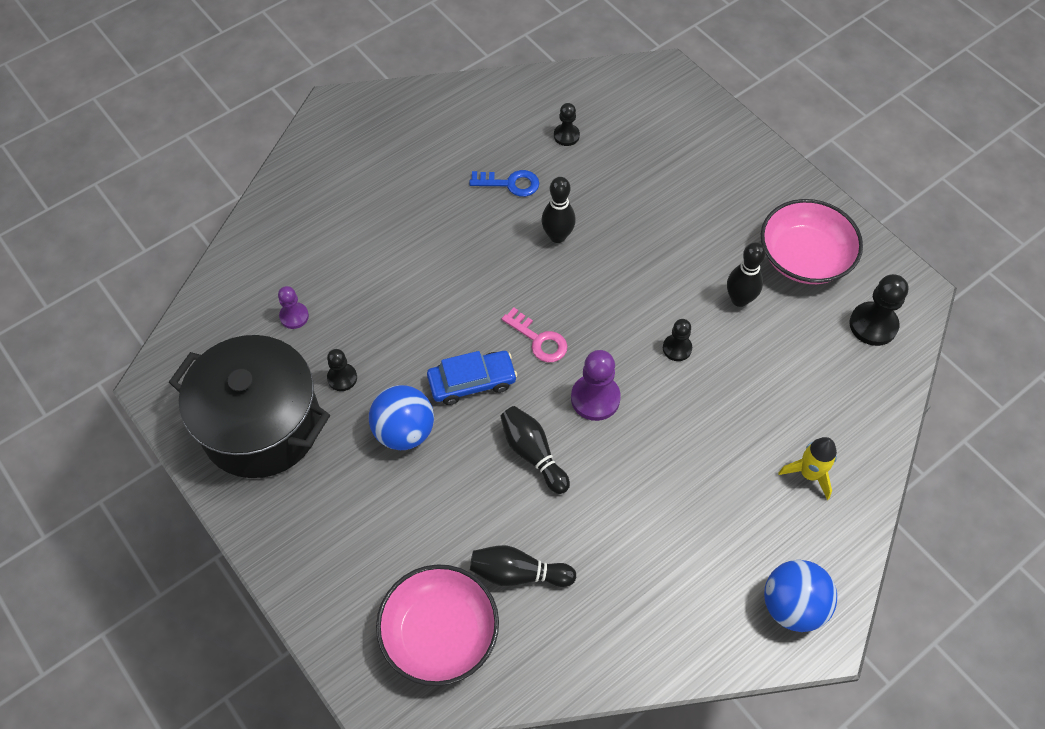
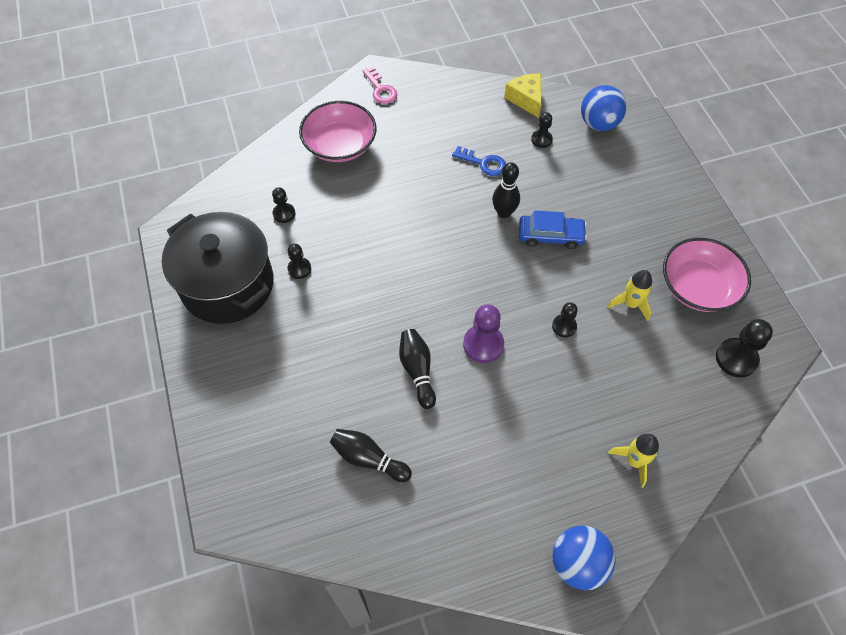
camera: 20 degrees right, 0 degrees up
purple pawn [278,286,309,329] -> black pawn [272,187,295,223]
blue ball [369,385,434,450] -> blue ball moved to [581,85,626,131]
pink bowl [376,564,499,686] -> pink bowl moved to [299,101,377,162]
blue car [427,351,517,405] -> blue car moved to [519,211,587,249]
pink key [502,308,567,362] -> pink key moved to [362,66,397,104]
black bowling pin [727,242,766,307] -> yellow rocket [607,270,652,321]
none -> yellow cheese [504,73,541,118]

